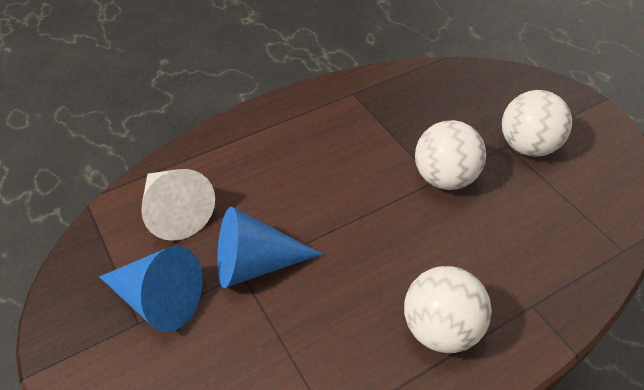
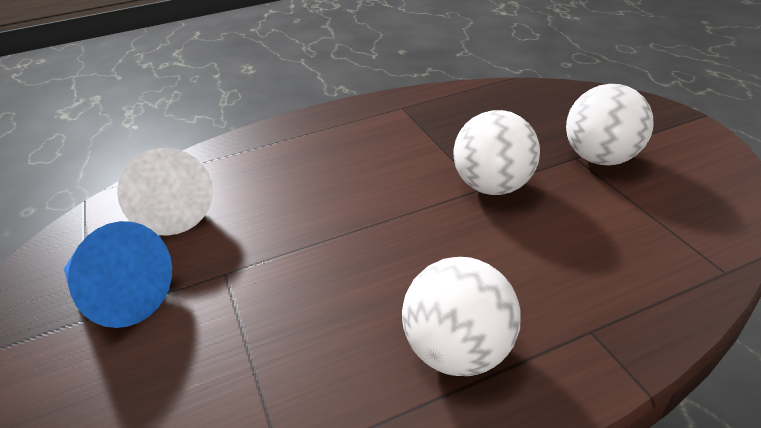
camera: 10 degrees right, 10 degrees down
blue cone [217,207,323,288] -> none

